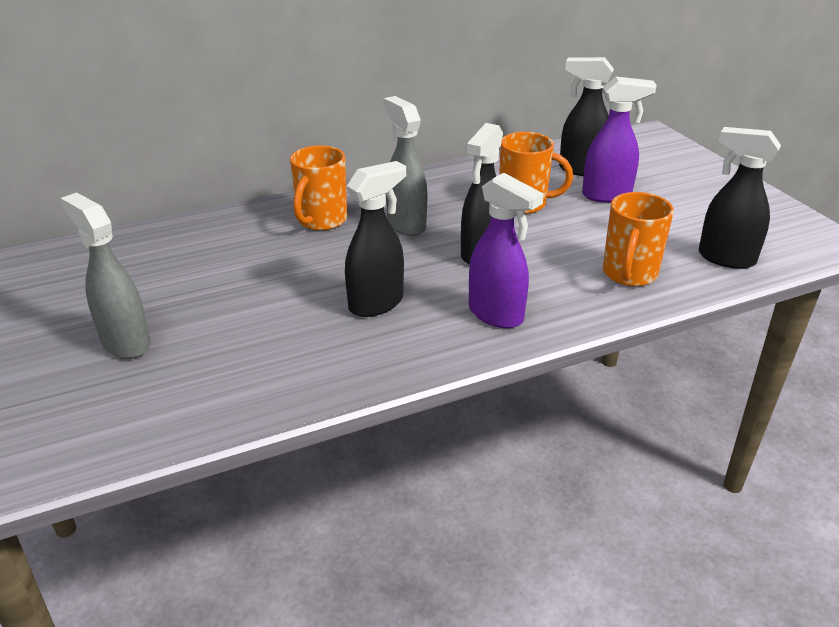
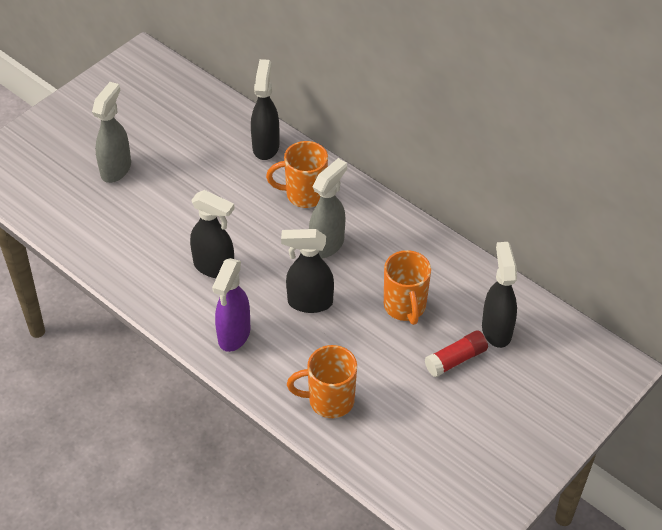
camera: 65 degrees right, 15 degrees up
purple spray bottle [582,77,657,203] -> red glue stick [425,330,488,377]
black spray bottle [698,127,781,269] -> black spray bottle moved to [251,59,279,160]

